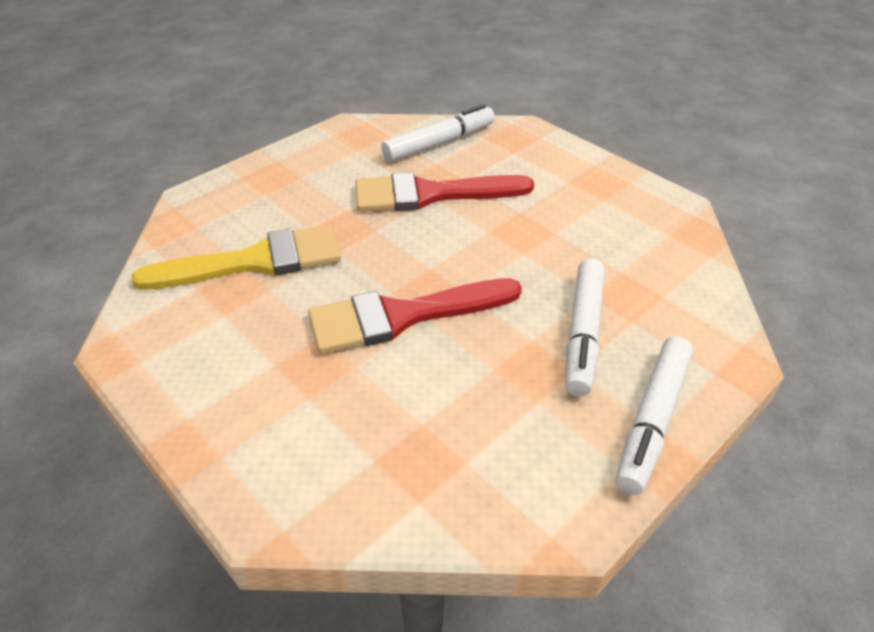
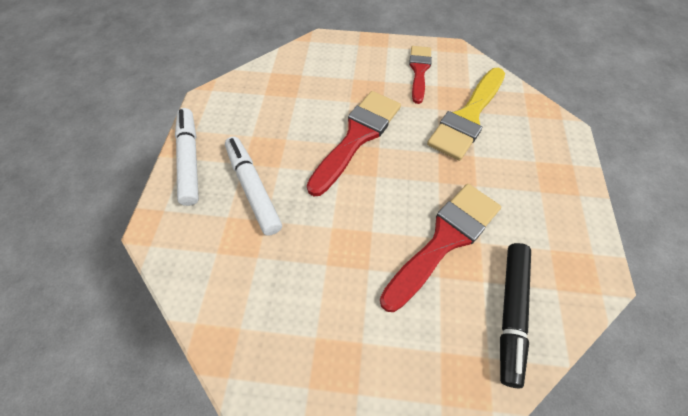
camera: 140 degrees right, 15 degrees up
white marker [381,104,495,162] -> black marker [500,243,531,388]
none -> red brush [409,46,432,104]

